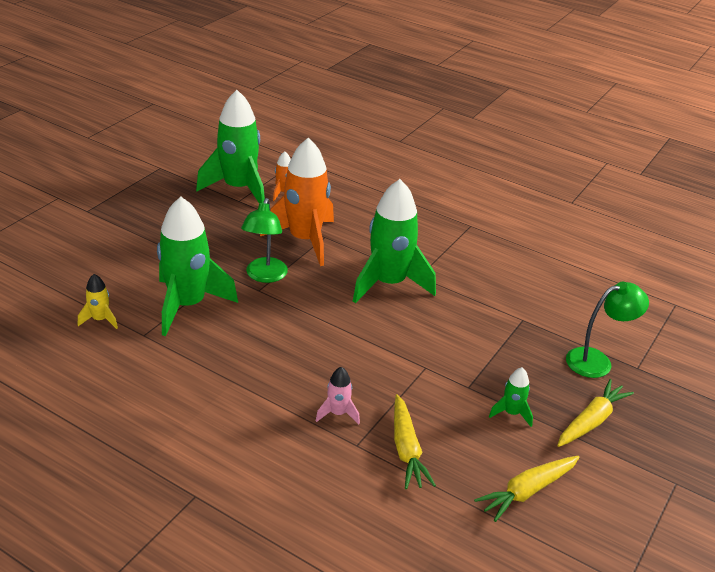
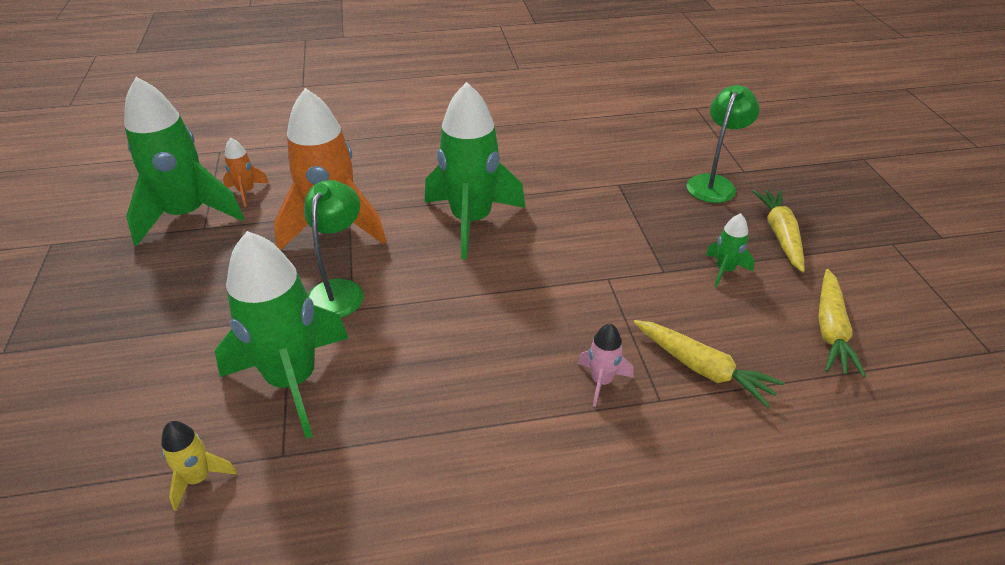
camera: 40 degrees left, 5 degrees up
green lamp [241,198,288,283] -> green lamp turned 135 degrees counterclockwise [304,180,364,318]

